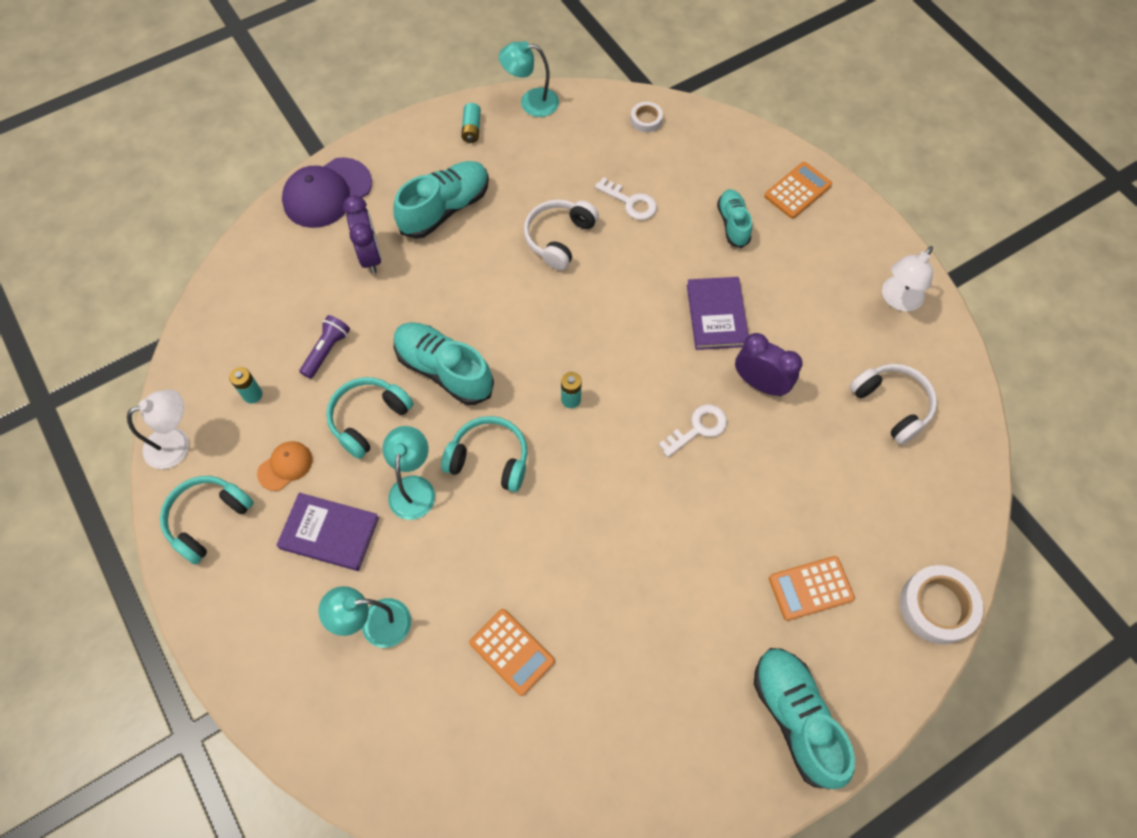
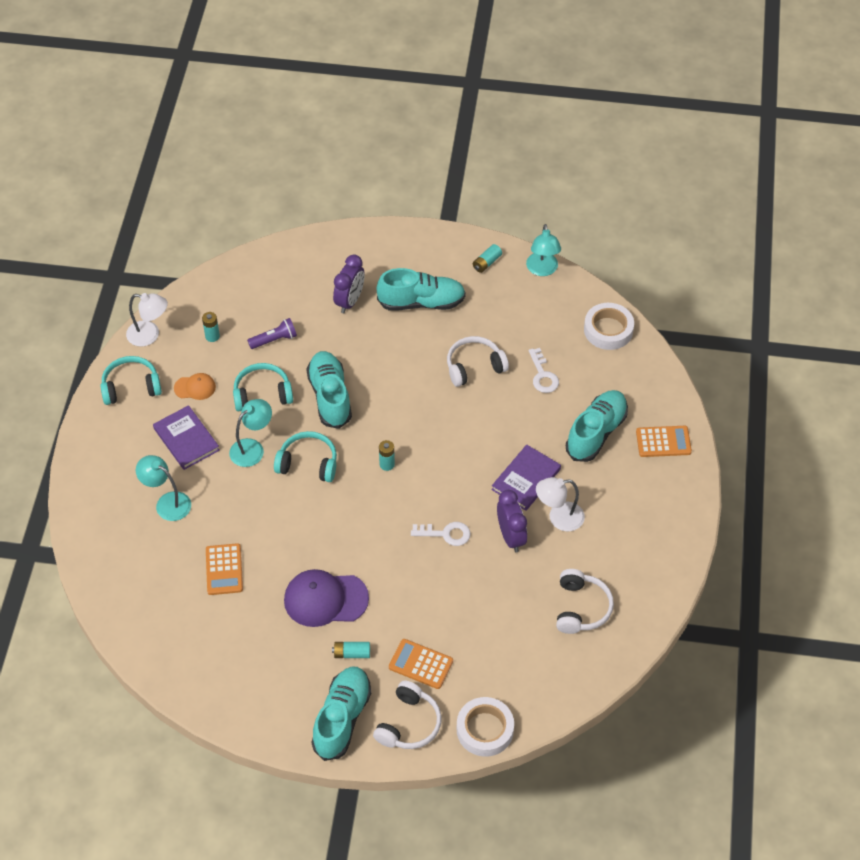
camera: 40 degrees right, 10 degrees down
purple cap [282,157,372,228] -> purple cap moved to [284,569,369,627]
turquoise headphones [441,416,528,492] -> turquoise headphones turned 45 degrees counterclockwise [274,431,337,482]
turquoise lamp [499,41,559,117] -> turquoise lamp turned 135 degrees counterclockwise [526,224,561,276]
white tape [631,102,663,132] -> white tape [584,303,634,350], size x1.83
turquoise shoe [717,189,752,248] -> turquoise shoe [566,390,628,462], size x1.65
white lamp [882,246,933,311] -> white lamp moved to [536,477,585,531]
none -> turquoise battery [332,642,370,658]
none -> white headphones [373,681,442,749]

